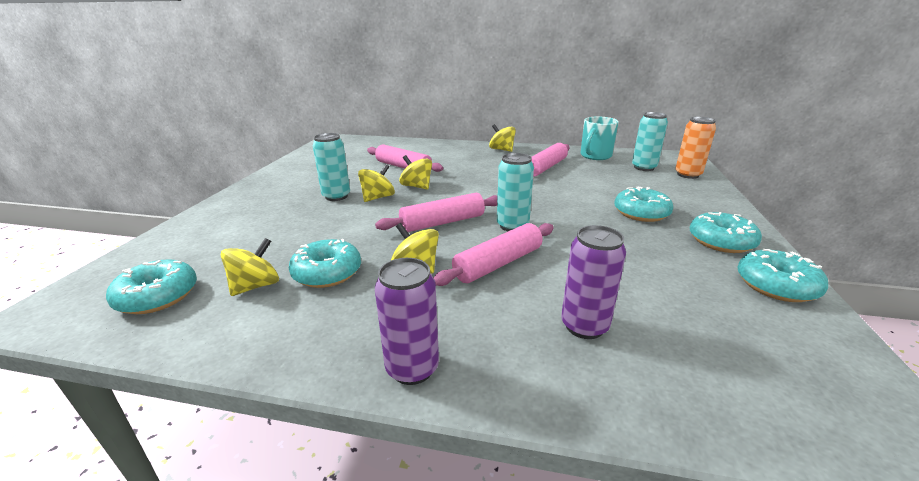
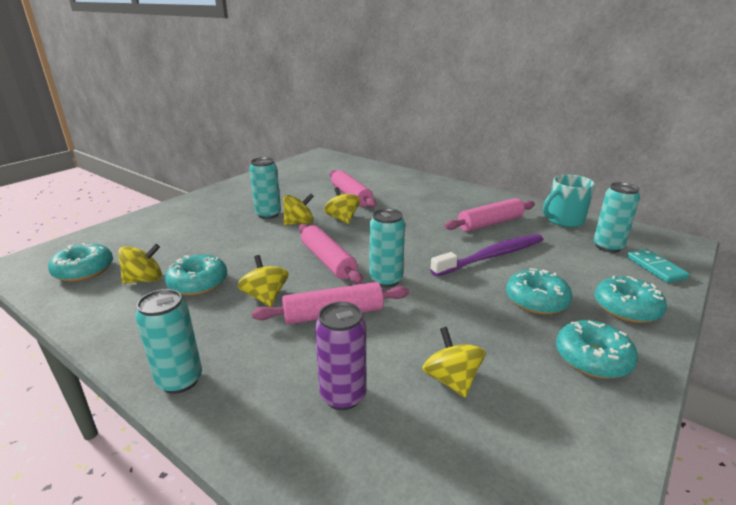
camera: 25 degrees right, 0 degrees up
pink rolling pin [375,193,498,232] -> pink rolling pin turned 60 degrees clockwise [299,224,363,284]
purple can [375,258,439,385] -> turquoise can [135,289,202,394]
yellow spinning top [489,124,516,152] -> yellow spinning top moved to [422,327,486,398]
orange can [675,117,716,179] -> turquoise domino [627,249,690,283]
turquoise donut [737,249,828,302] -> turquoise donut moved to [594,276,667,323]
none -> purple toothbrush [430,234,543,277]

